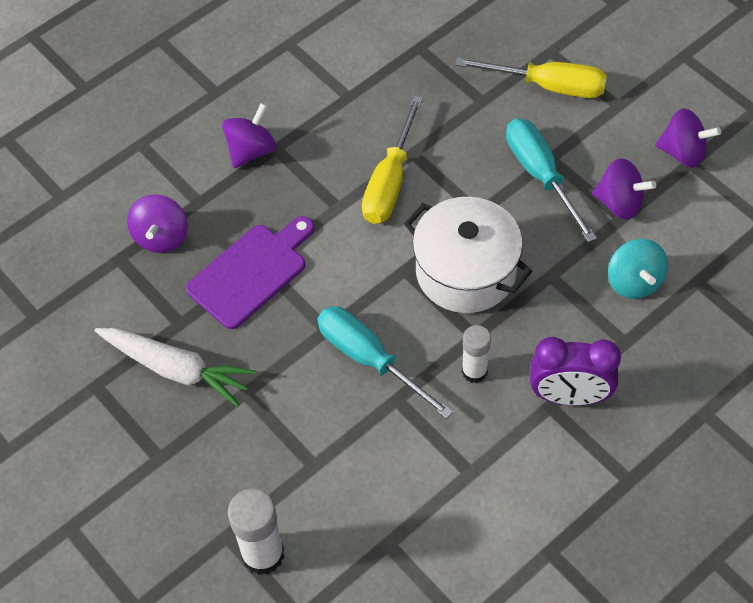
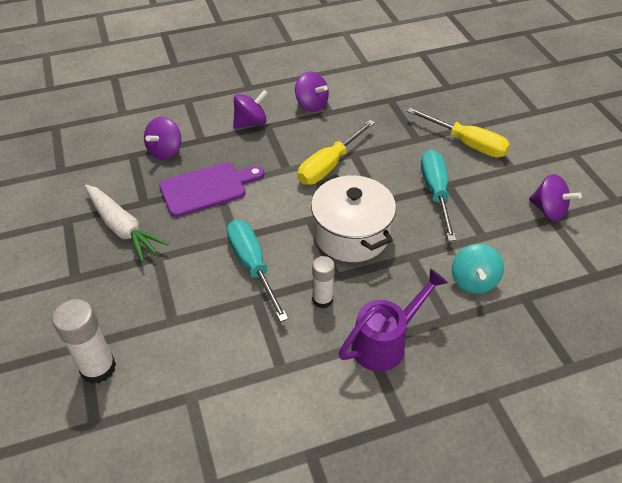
camera: 20 degrees right, 10 degrees down
purple clock [530,337,621,406] -> purple watering can [338,268,448,372]
purple spinning top [592,158,656,219] -> purple spinning top moved to [295,71,329,112]

